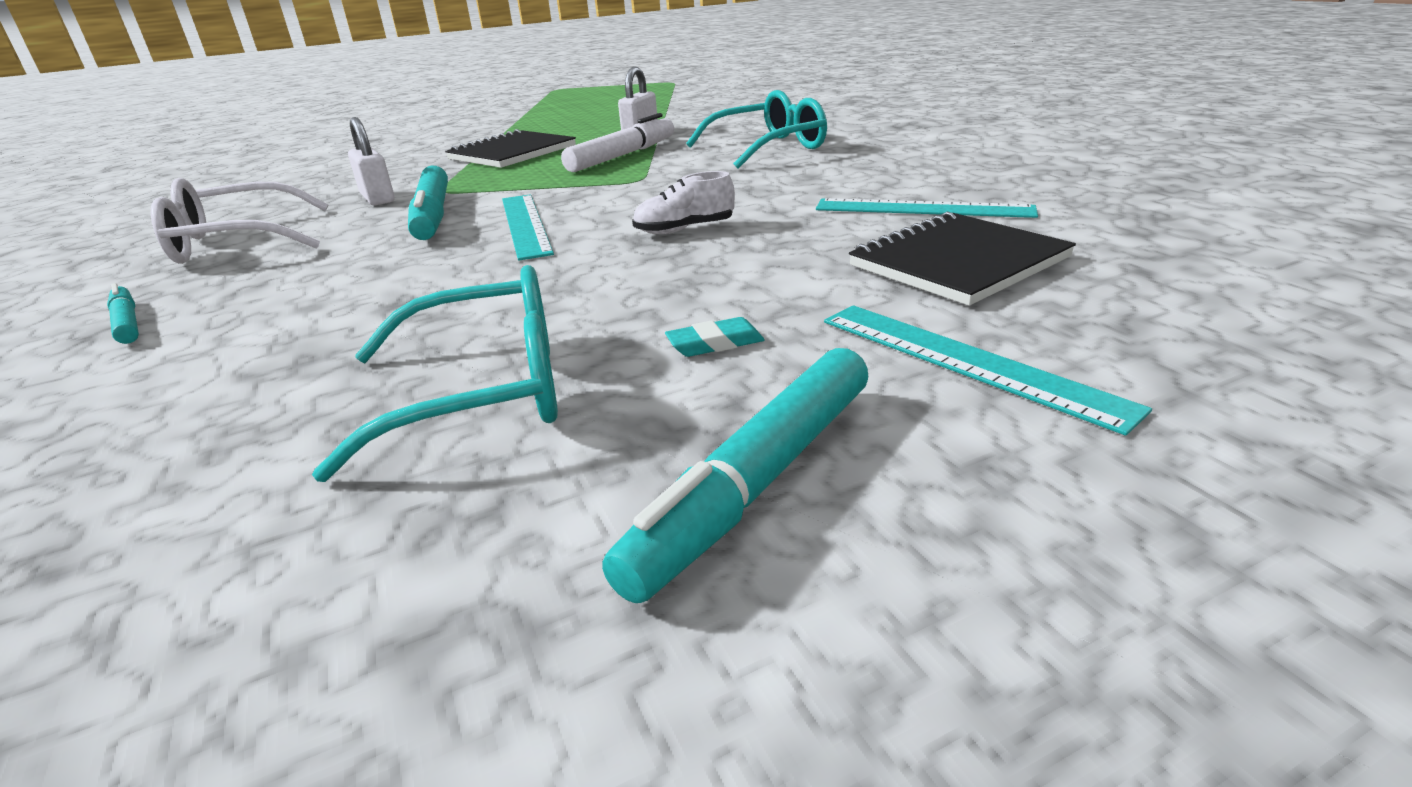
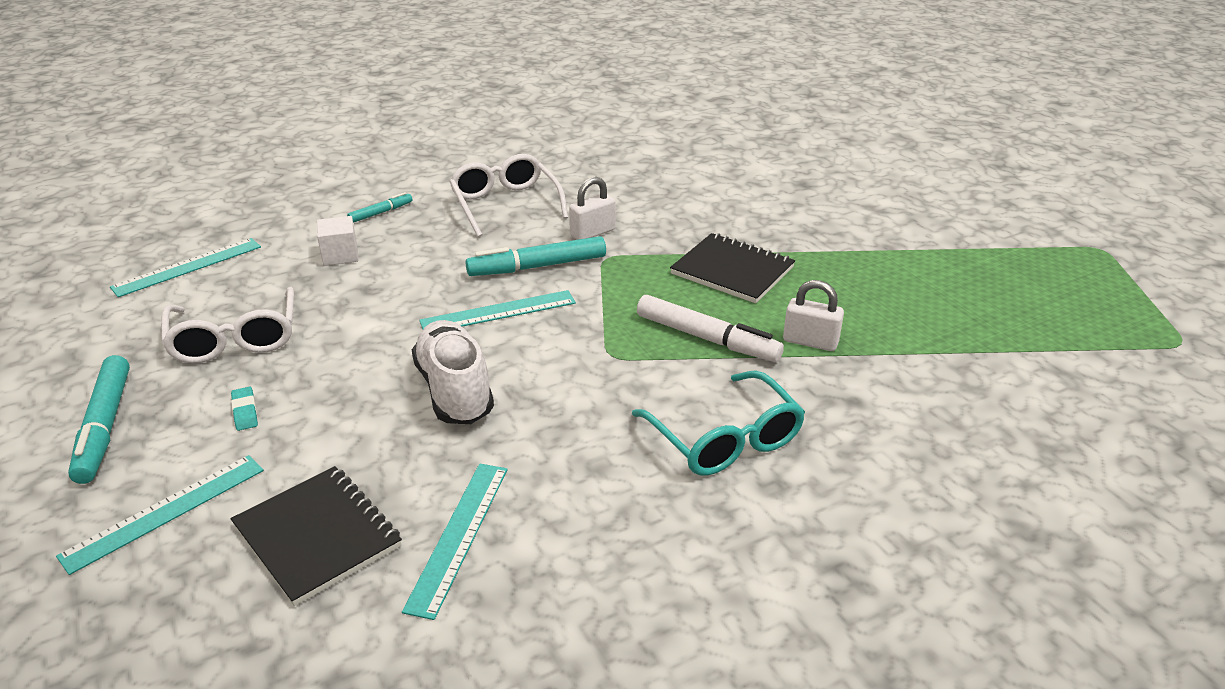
camera: 85 degrees right, 5 degrees up
turquoise glasses [312,265,558,482] -> white glasses [161,287,294,363]
turquoise marker [602,348,868,603] -> turquoise marker turned 135 degrees counterclockwise [68,355,130,484]
white shoe [632,171,735,234] -> white shoe [412,320,494,424], size x1.81
none -> turquoise ruler [110,238,261,297]
none -> white cube [317,216,358,266]

